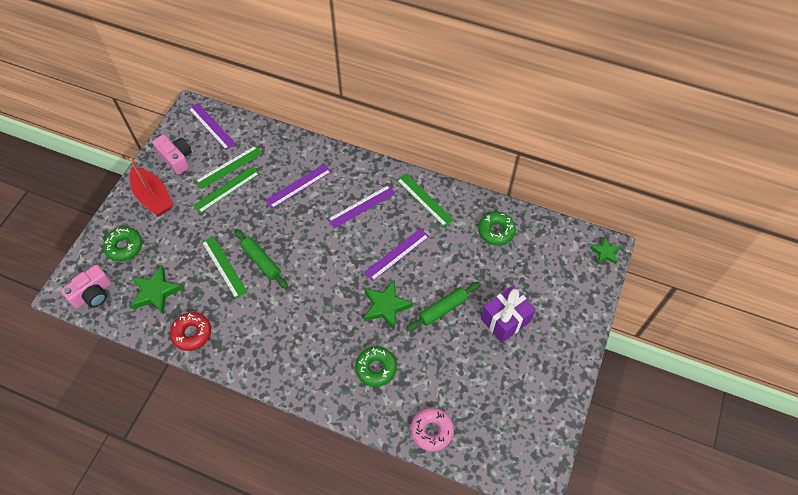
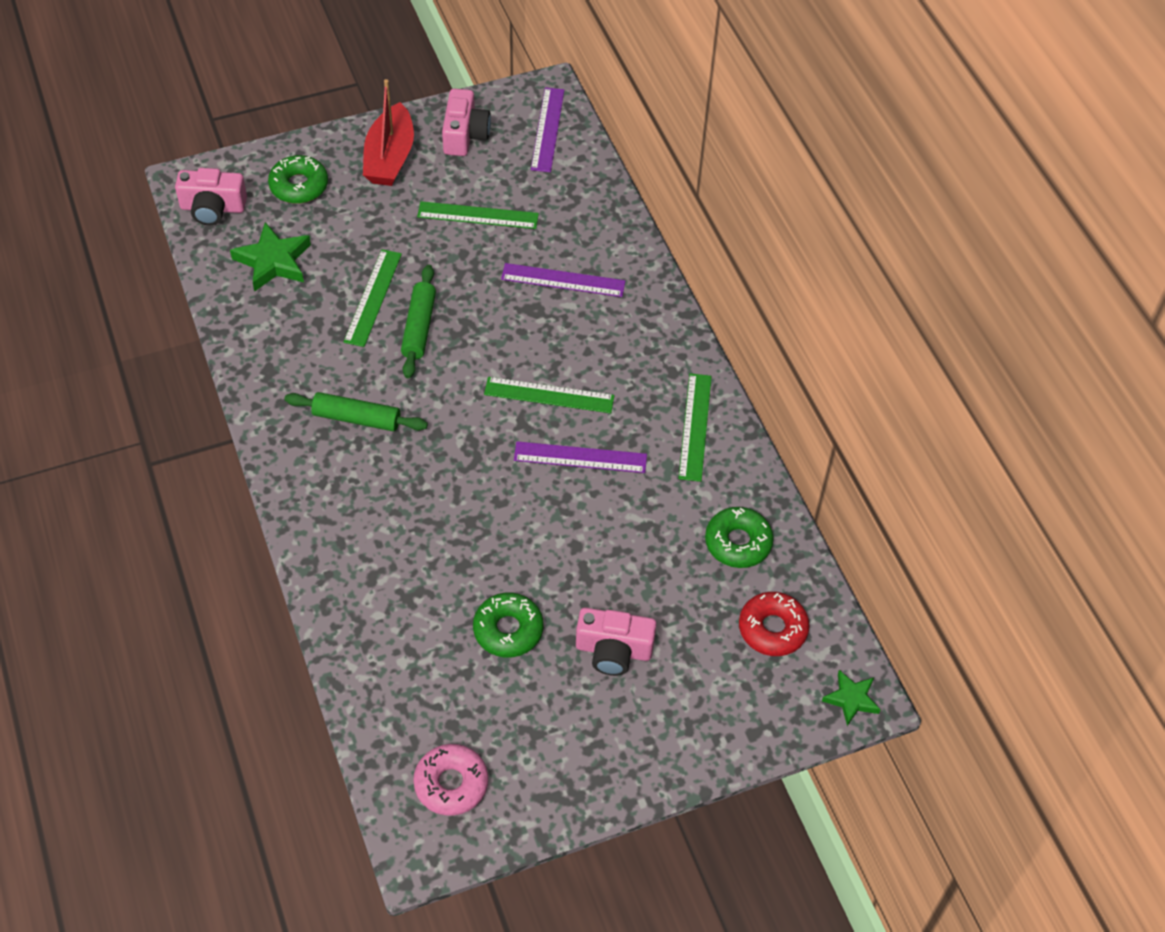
camera: 45 degrees right, 5 degrees down
red donut [170,312,211,351] -> red donut moved to [739,592,810,656]
green ruler [195,146,262,189] -> green ruler moved to [484,377,615,413]
purple ruler [328,185,396,228] -> none
green donut [355,346,397,387] -> green donut moved to [473,593,543,657]
green star [364,280,413,330] -> none
green rolling pin [406,282,480,332] -> green rolling pin moved to [284,392,428,431]
pink donut [411,407,454,451] -> pink donut moved to [413,744,488,816]
purple gift [481,285,536,343] -> pink camera [576,608,657,676]

